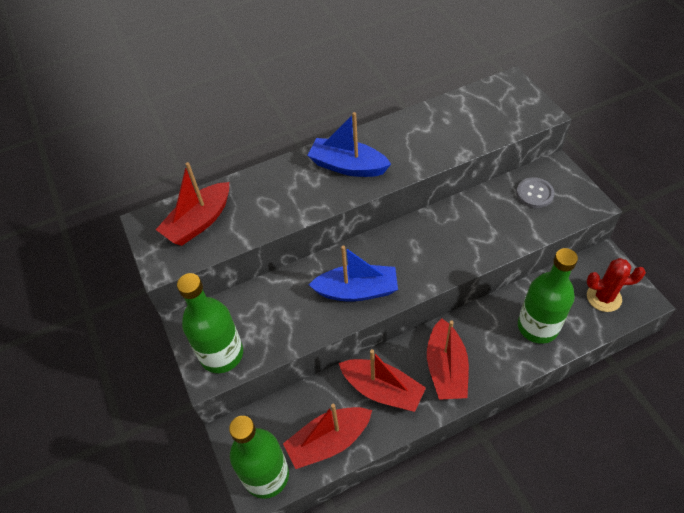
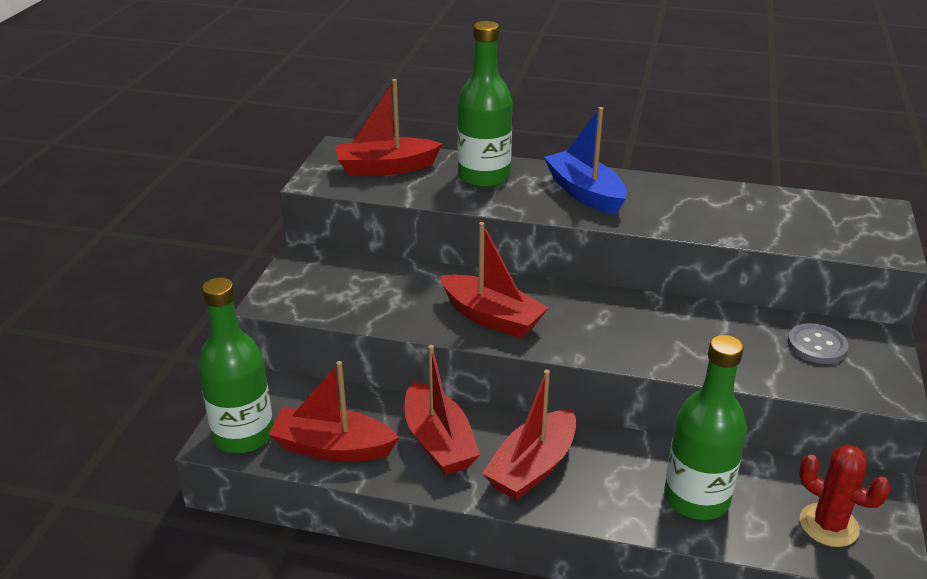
camera: 35 degrees right, 20 degrees down
green bottle [177,273,243,373] -> green bottle moved to [458,21,513,188]
blue boat [309,245,398,302] -> red boat [440,222,549,338]

